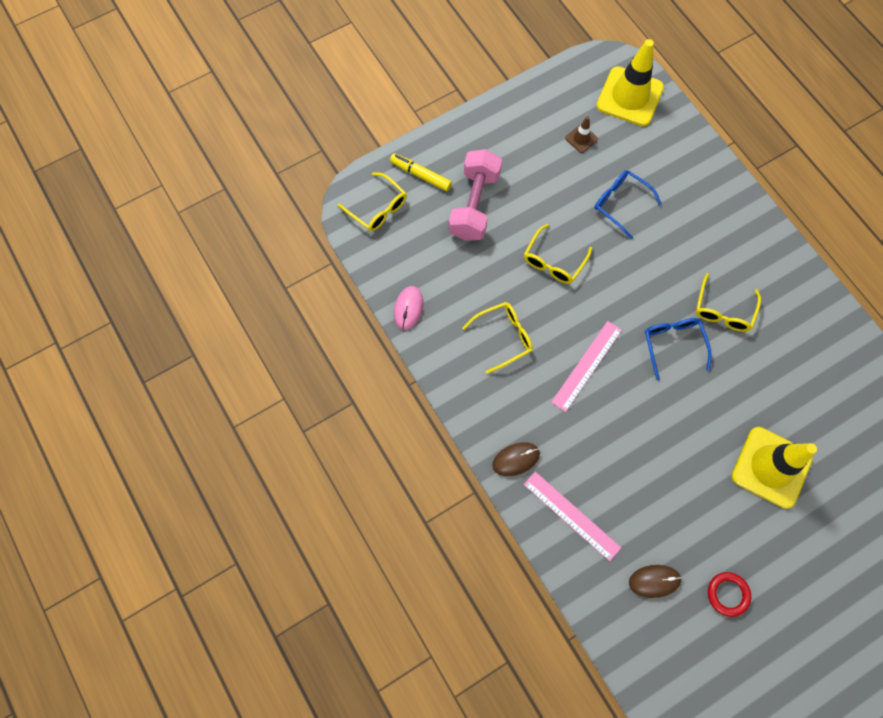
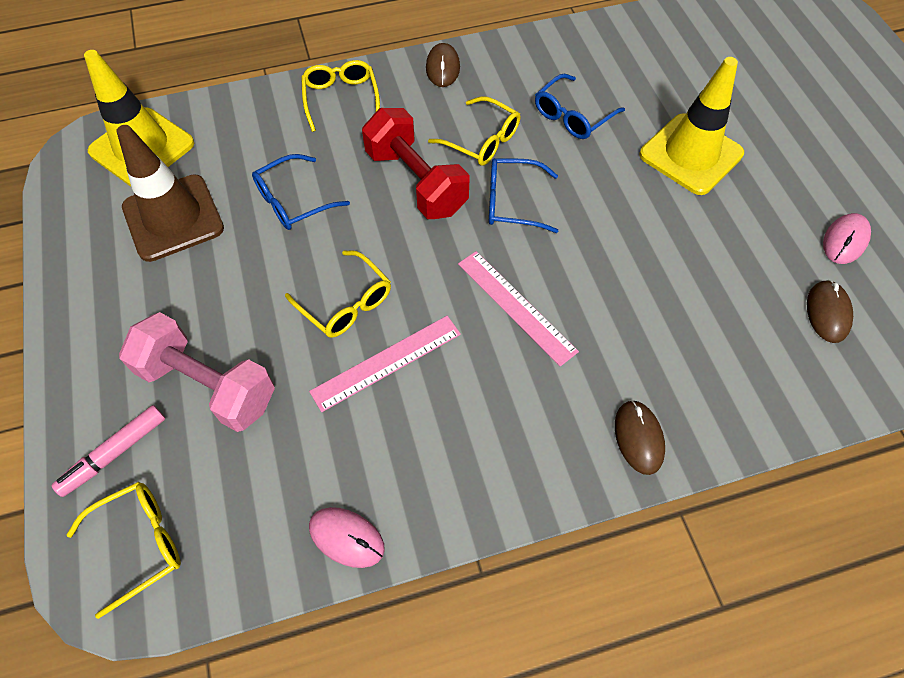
camera: 75 degrees left, 10 degrees down
yellow marker [390,153,452,191] -> pink marker [51,405,165,497]
yellow glasses [463,302,533,374] -> yellow glasses moved to [301,60,380,132]
pink ruler [524,472,621,561] -> pink ruler moved to [309,316,461,412]
brown traffic cone [565,116,598,153] -> brown traffic cone [116,125,224,262], size x2.28
red ring [708,572,751,617] -> pink mouse [823,213,871,264]
none -> red dumbbell [362,108,469,219]
none -> brown mouse [426,43,460,87]
none -> blue glasses [535,74,625,139]

